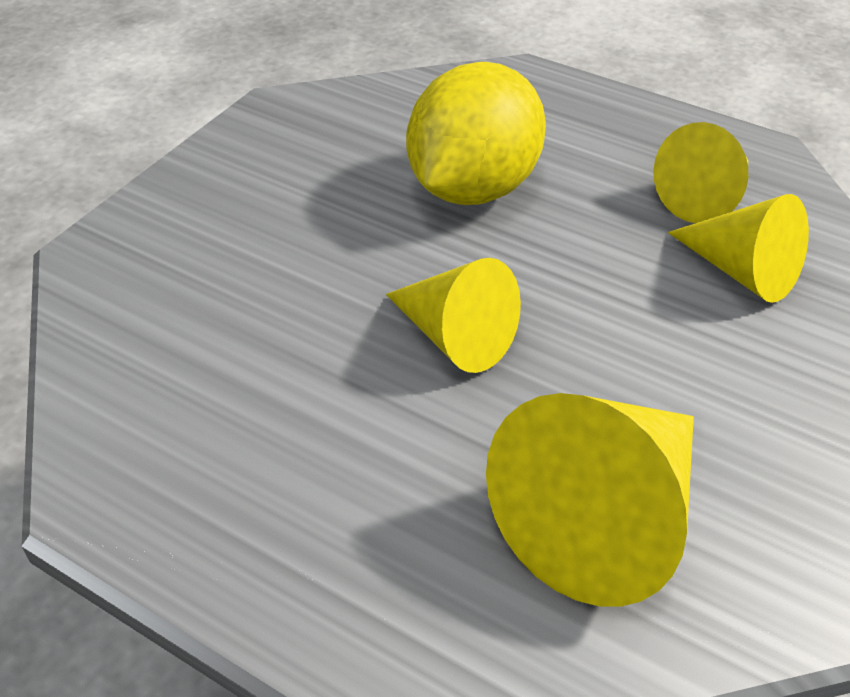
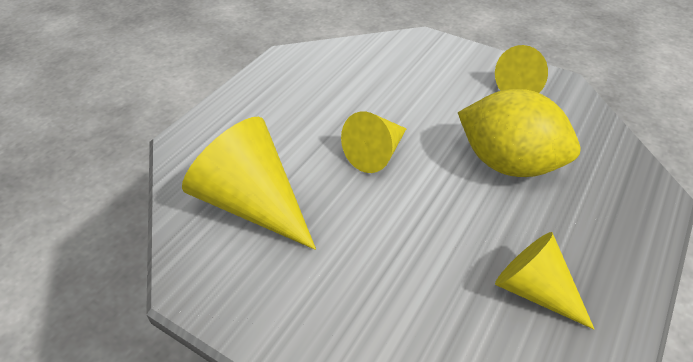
camera: 90 degrees right, 0 degrees up
yellow cone [668,194,809,303] -> yellow cone moved to [495,45,548,93]

